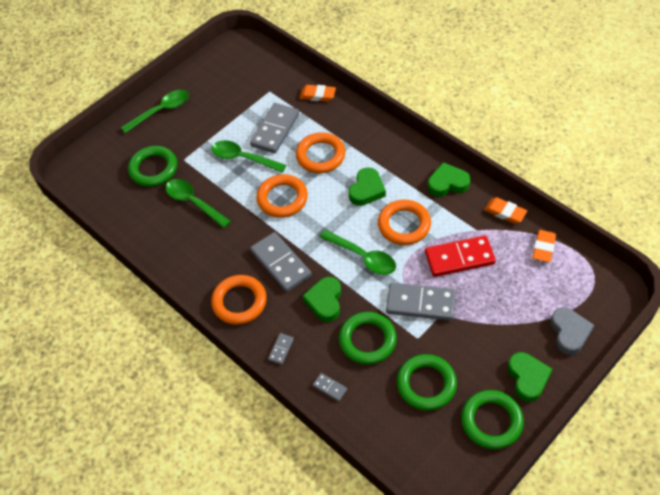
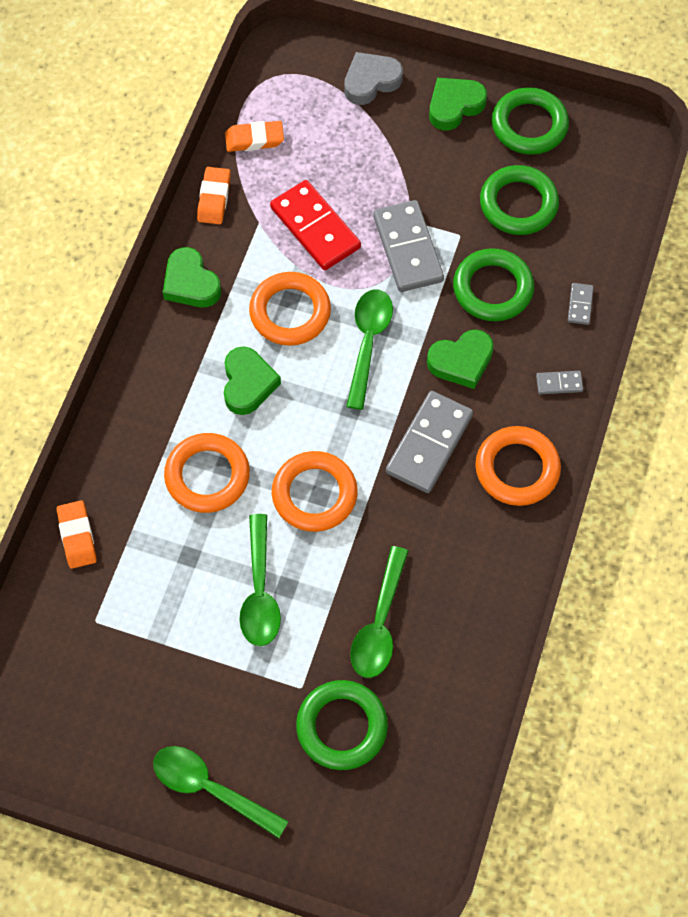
camera: 120 degrees left, 10 degrees up
grey domino [250,103,299,153] -> none
green heart [349,167,386,206] -> green heart turned 90 degrees clockwise [224,346,281,415]

